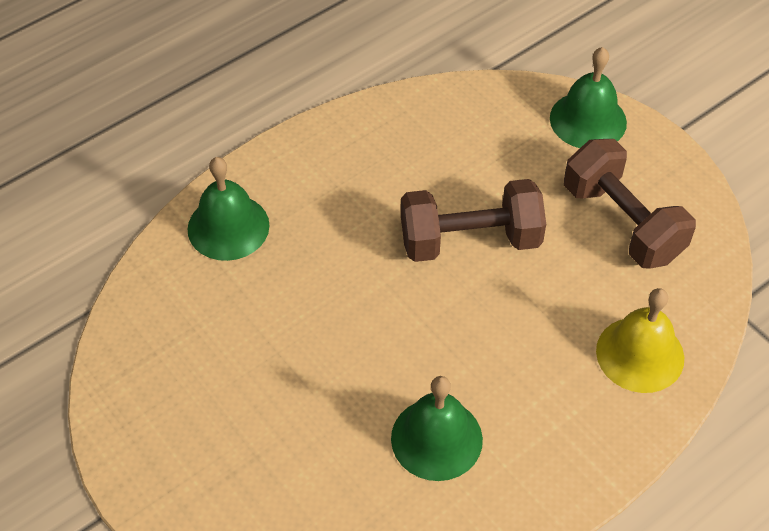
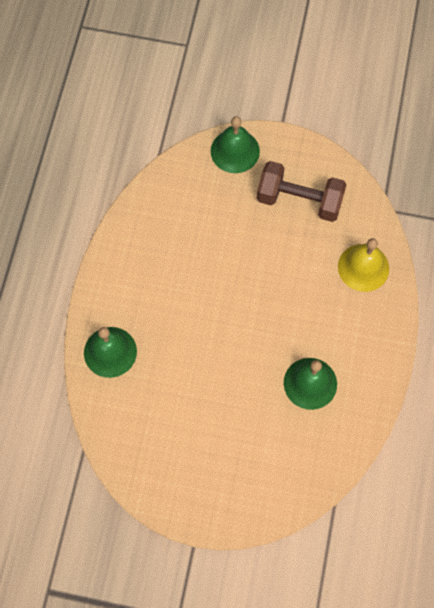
camera: 40 degrees left, 15 degrees up
brown dumbbell [401,179,546,262] -> none

